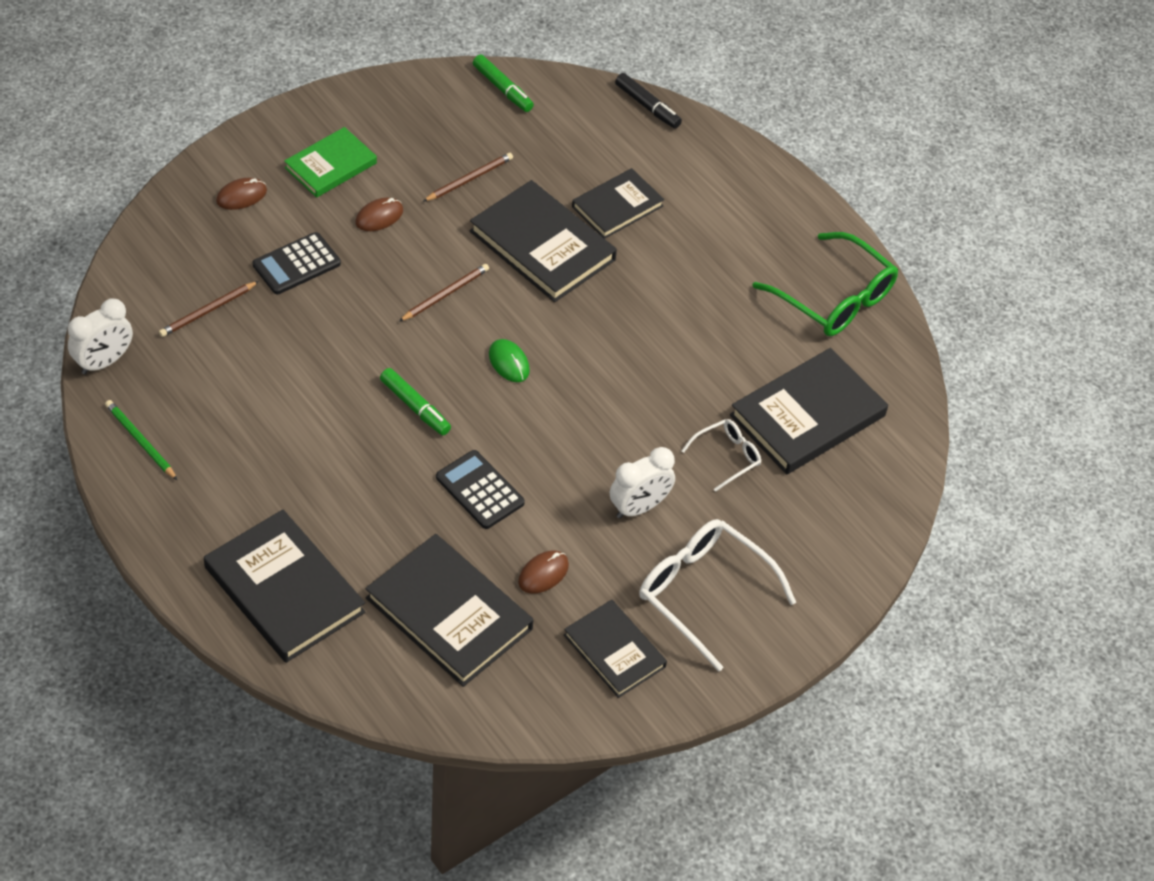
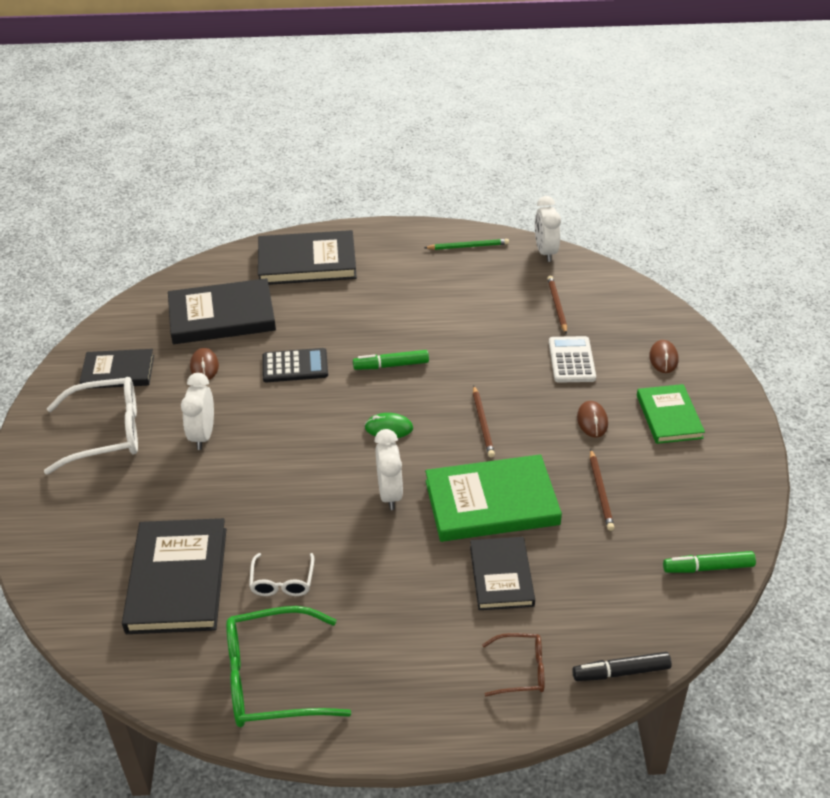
camera: 130 degrees right, 10 degrees down
black calculator [253,232,341,294] -> white calculator [549,336,596,383]
black book [470,180,617,302] -> green book [425,454,562,542]
white glasses [682,419,761,492] -> white glasses moved to [249,553,314,596]
none -> white clock [374,429,403,510]
none -> brown glasses [482,633,545,696]

